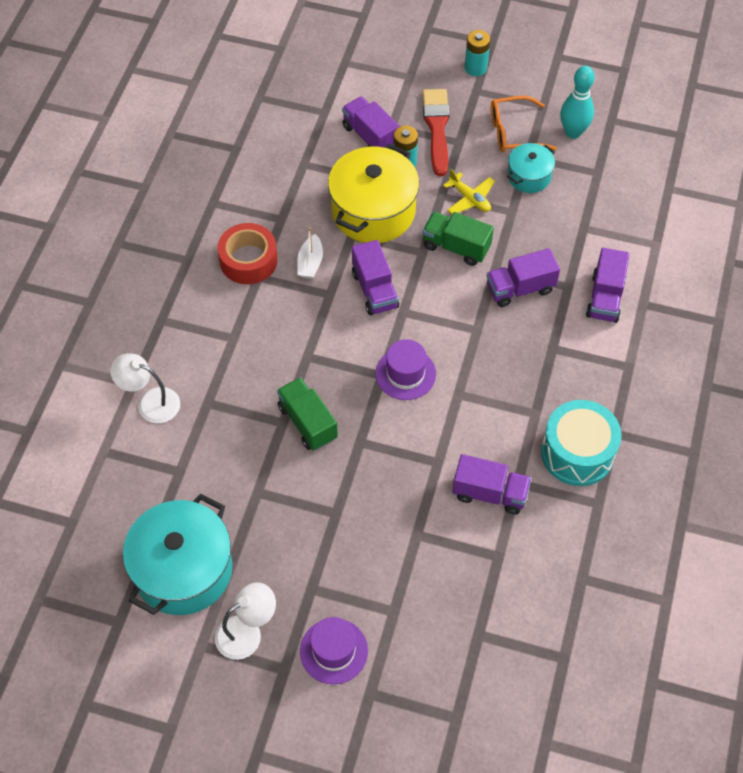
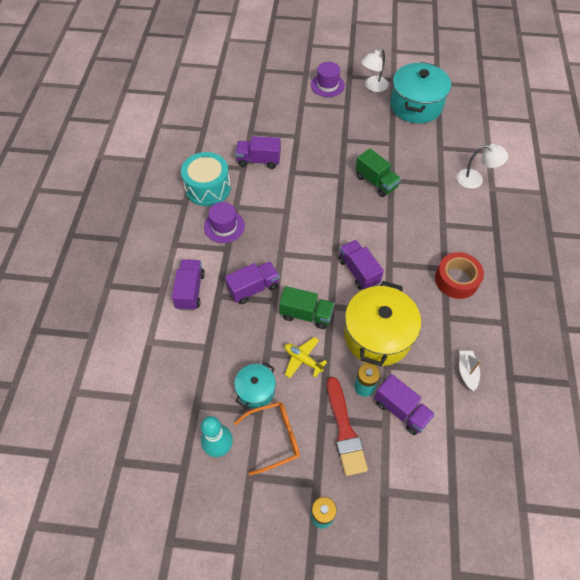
camera: 170 degrees right, 0 degrees up
white boat [297,227,323,279] -> white boat moved to [459,351,481,391]
purple hat [375,339,436,400] -> purple hat moved to [204,202,245,243]

